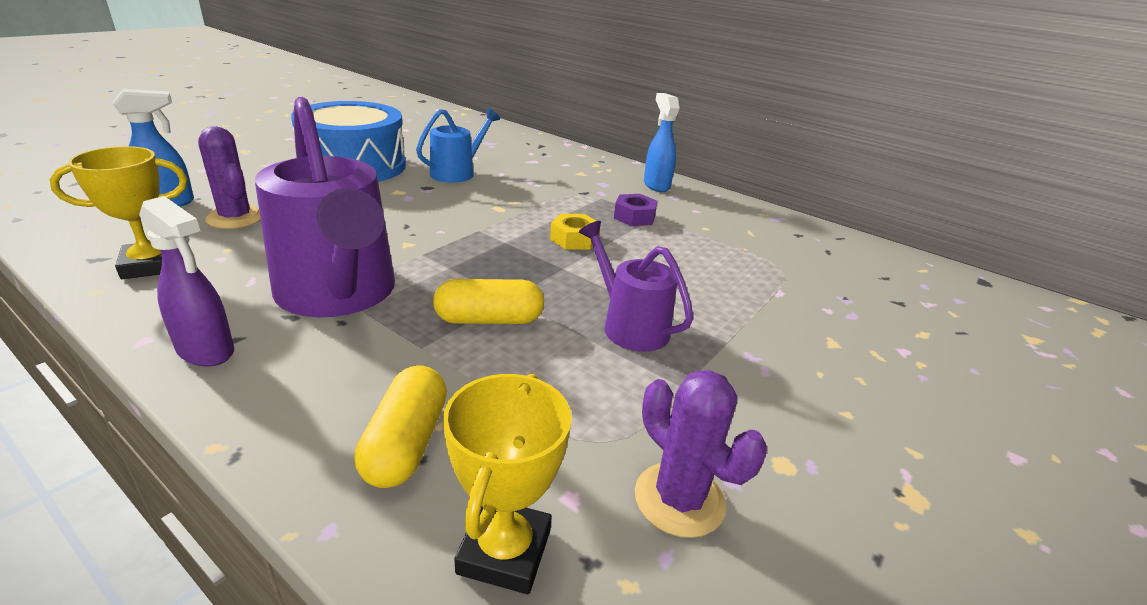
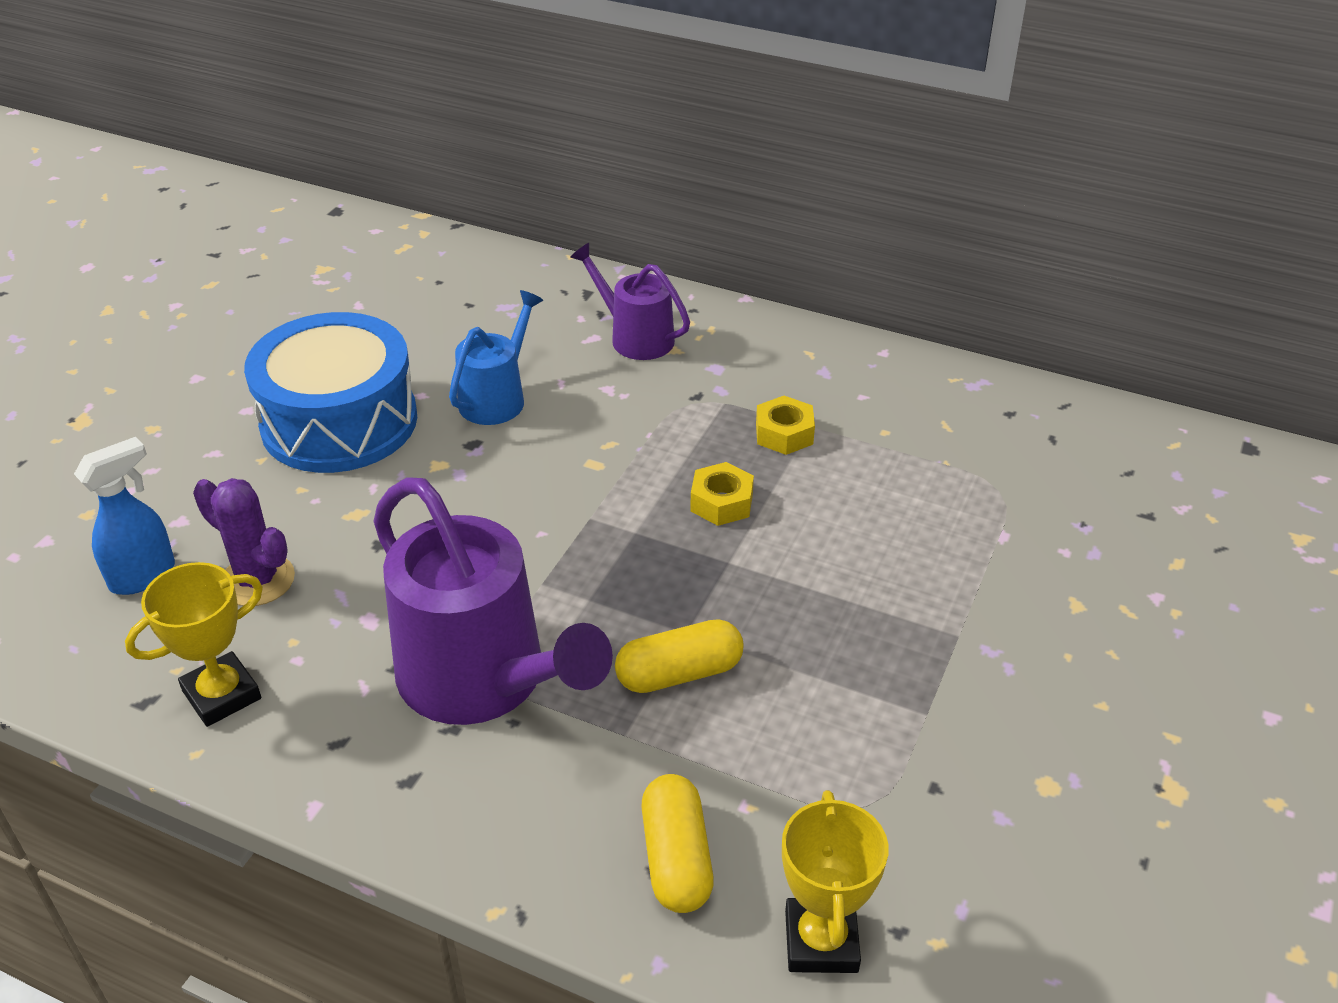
camera: 10 degrees left, 10 degrees up
purple spray bottle [139,196,234,367] -> none
purple watering can [579,221,693,352] -> purple watering can moved to [570,243,690,360]
purple nut [614,194,657,226] -> yellow nut [756,396,815,455]
purple cactus [635,370,767,538] -> none
blue spray bottle [644,93,680,192] -> none

